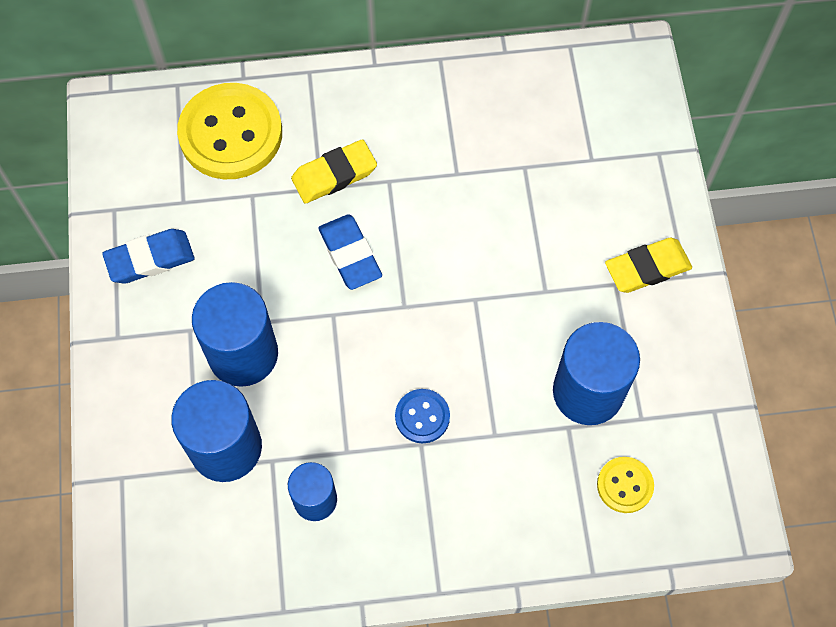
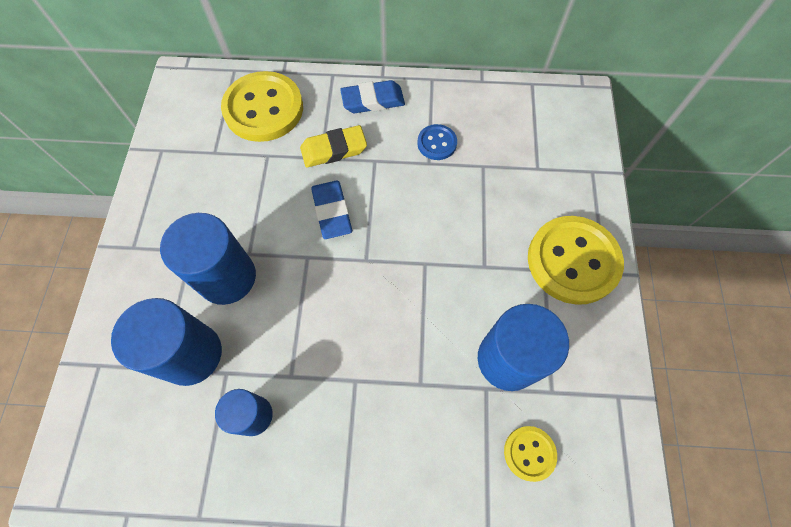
camera: 10 degrees right, 0 degrees up
blue eraser [102,229,195,284] -> blue eraser moved to [340,80,405,113]
blue button [395,389,450,443] -> blue button moved to [417,124,457,160]
yellow eraser [605,238,692,293] -> yellow button [528,216,624,305]

